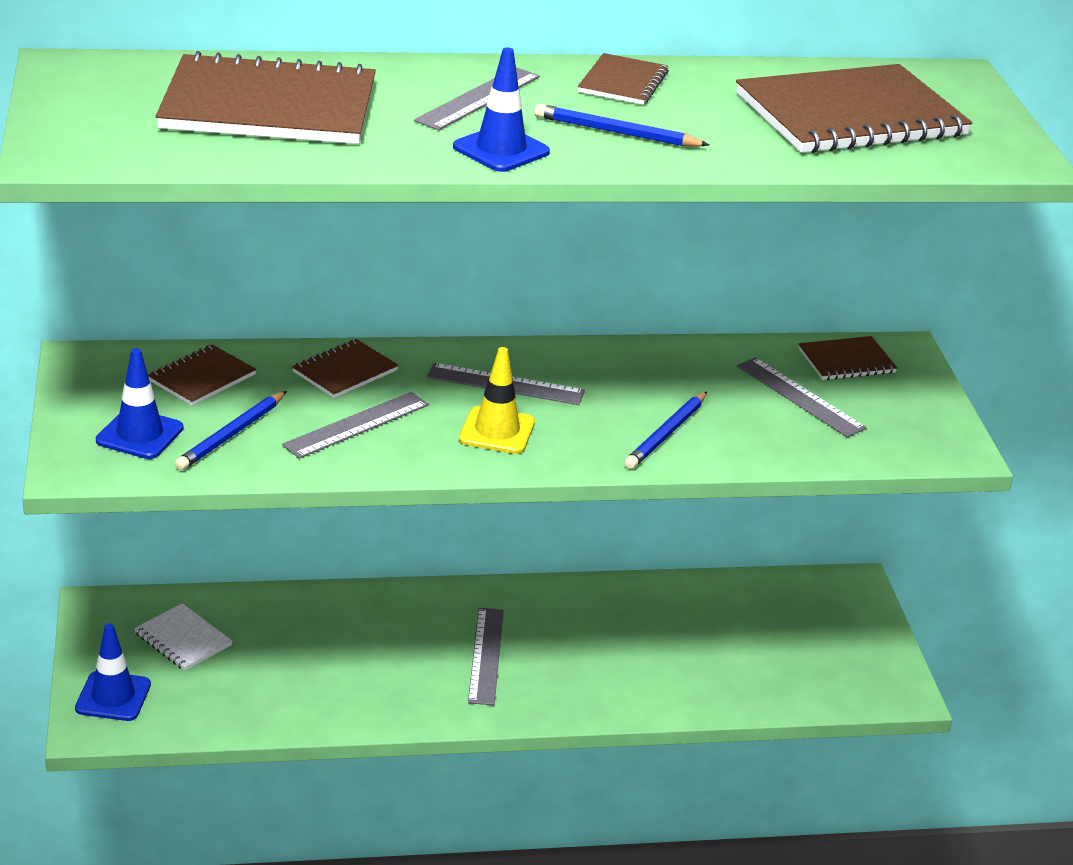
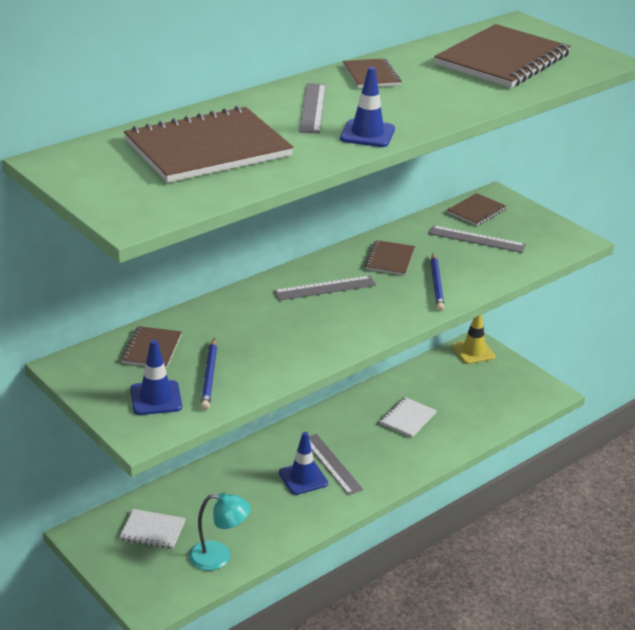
camera: 30 degrees left, 0 degrees up
blue traffic cone [75,623,151,721] -> blue traffic cone moved to [279,432,328,495]
grey ruler [282,392,429,459] -> none
brown notebook [292,339,399,398] -> brown notebook moved to [365,240,415,276]
yellow traffic cone [459,347,535,454] -> yellow traffic cone moved to [452,315,495,364]
blue pencil [534,104,709,146] -> none
none -> turquoise lamp [189,492,251,571]
none -> white notebook [380,397,437,438]

